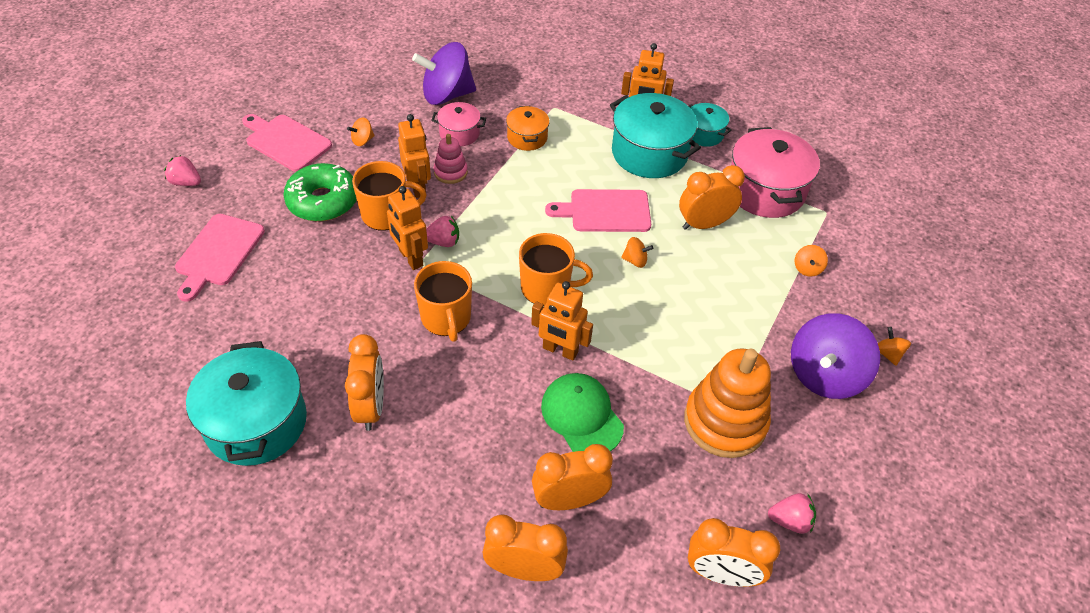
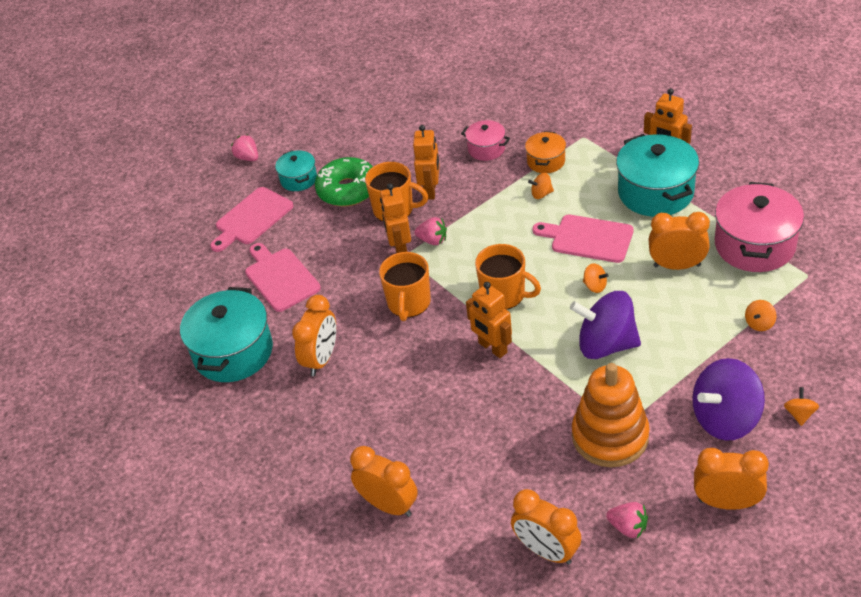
camera: 30 degrees right, 5 degrees down
pink cutting board [242,114,332,172] -> pink cutting board moved to [245,243,321,312]
orange spinning top [347,118,375,146] -> orange spinning top moved to [528,173,554,199]
purple spinning top [412,42,476,105] -> purple spinning top moved to [570,291,641,359]
pink stacking toy [434,134,468,184] -> none
orange clock [532,444,613,510] -> orange clock moved to [694,448,769,510]
green cap [541,373,624,452] -> none
turquoise pot [689,103,732,147] -> turquoise pot moved to [275,150,317,191]

